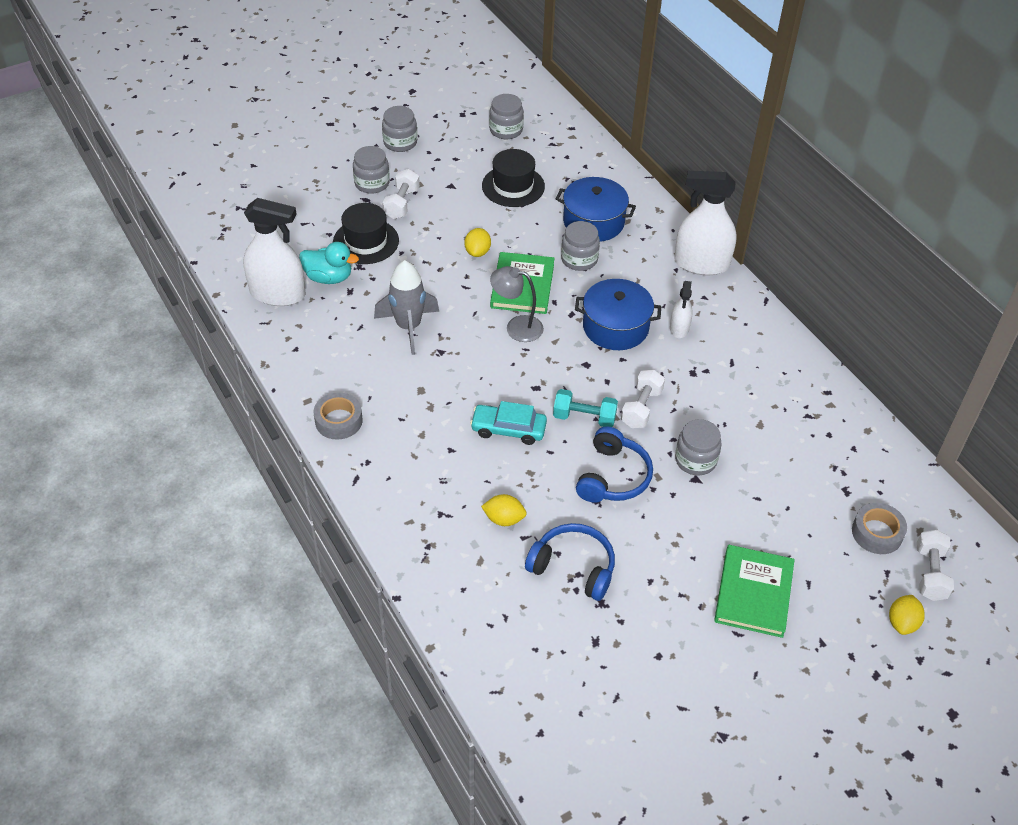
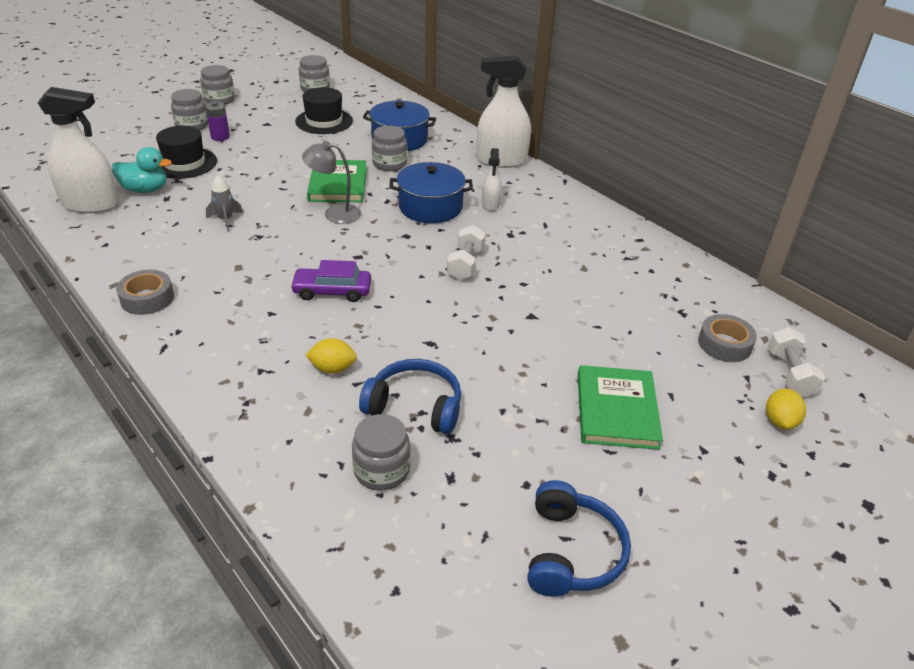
camera: 10 degrees left, 10 degrees down
grey rocket [374,260,439,355] -> grey rocket [206,175,243,232], size x0.55
white dumbbell [383,169,420,219] -> purple battery [205,101,230,141]
yellow lemon [465,228,491,257] -> none
turquoise car [470,401,547,445] -> purple car [290,260,371,302]
turquoise dumbbell [553,389,618,427] -> none
blue headphones [576,427,653,503] -> blue headphones moved to [527,480,631,597]
grey jar [675,419,722,475] -> grey jar moved to [352,414,411,491]

